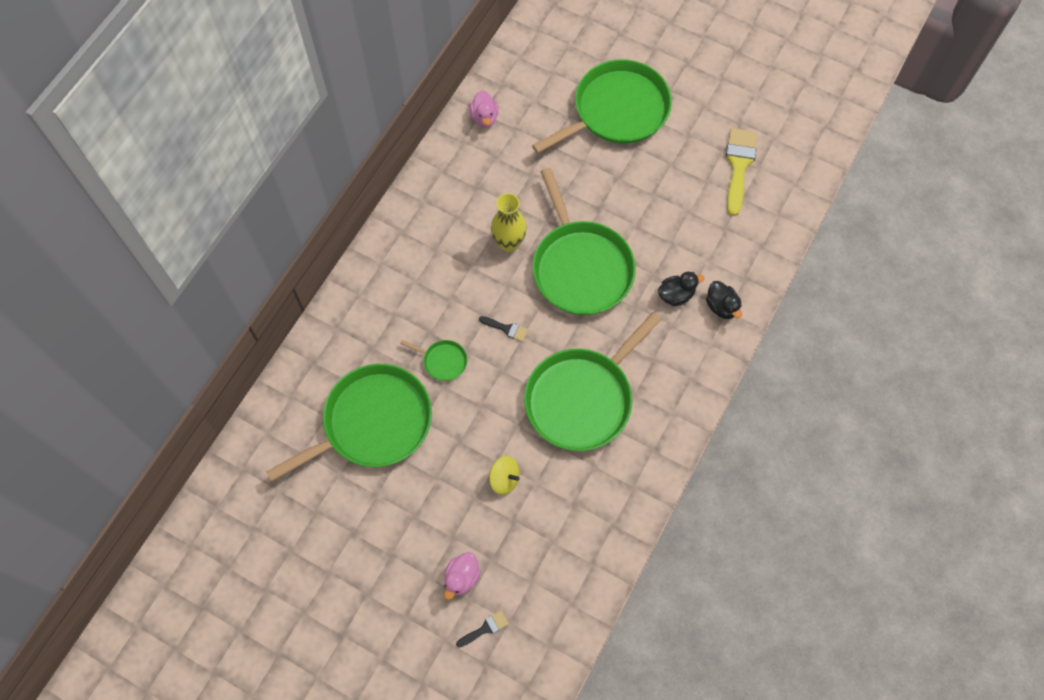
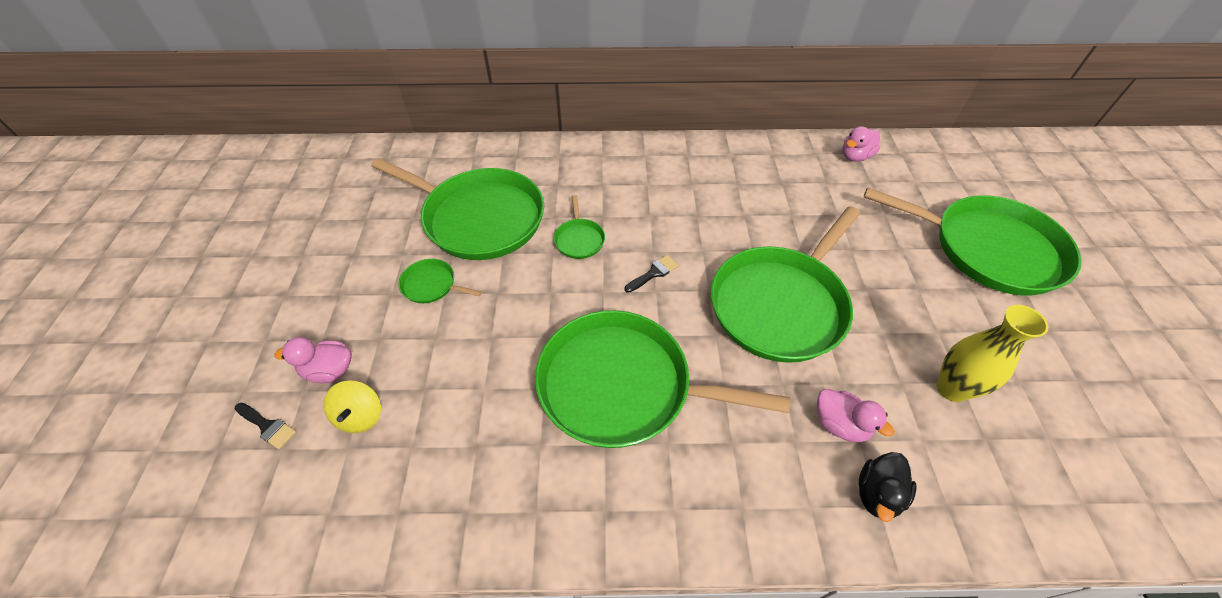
camera: 60 degrees right, 15 degrees down
black brush [479,316,528,342] -> black brush turned 120 degrees counterclockwise [625,255,679,293]
yellow spinning top [489,456,520,495] -> yellow spinning top moved to [323,380,381,433]
yellow vase [491,193,527,252] -> yellow vase moved to [937,305,1048,402]
black duck [658,272,704,306] -> pink duck [817,389,894,443]
yellow brush [726,128,757,216] -> none
none -> green pan [398,259,482,303]

